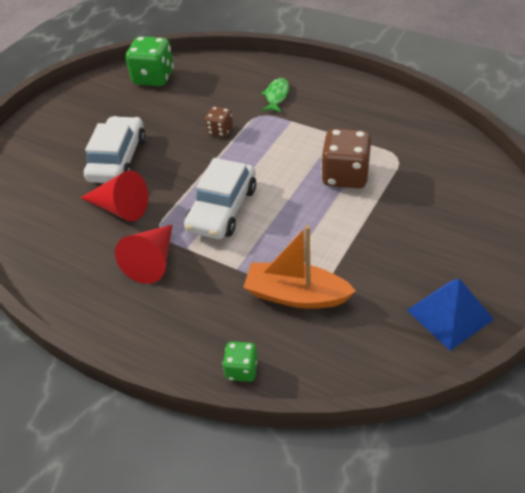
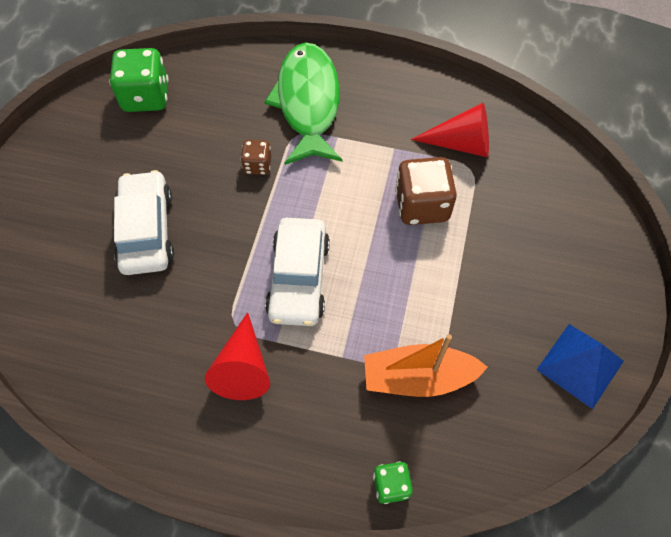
camera: 20 degrees left, 15 degrees up
red cone [81,171,148,221] -> red cone moved to [410,103,489,157]
green fish [261,78,289,113] -> green fish [264,43,342,165], size x2.29

